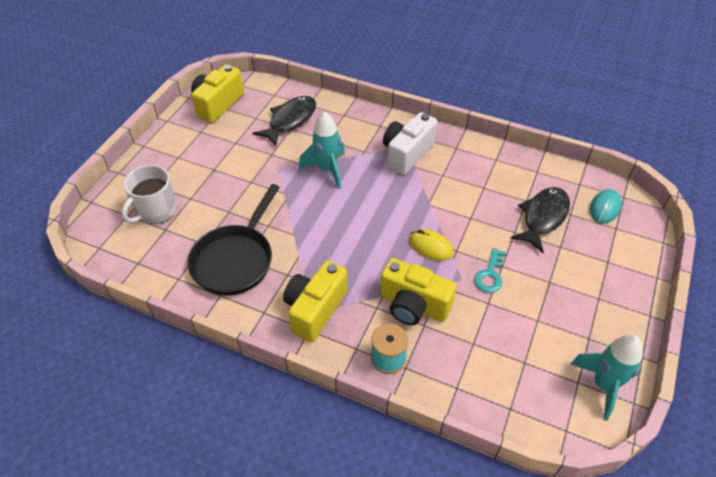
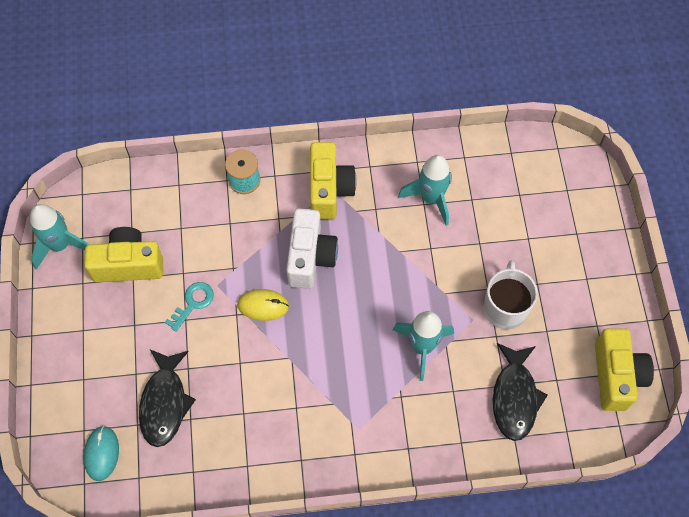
camera: 150 degrees right, 15 degrees up
white mug [122,165,177,224] -> white mug moved to [483,260,538,329]
black pan [187,184,280,296] -> turquoise rocket [398,155,452,226]
yellow camera [380,258,457,325] -> yellow camera moved to [84,227,163,282]
white camera [383,112,437,175] -> white camera moved to [286,208,338,289]
turquoise key [474,248,506,293] -> turquoise key turned 45 degrees clockwise [165,282,214,332]

